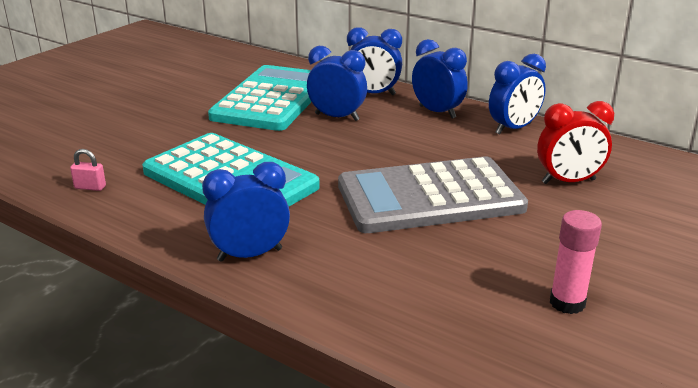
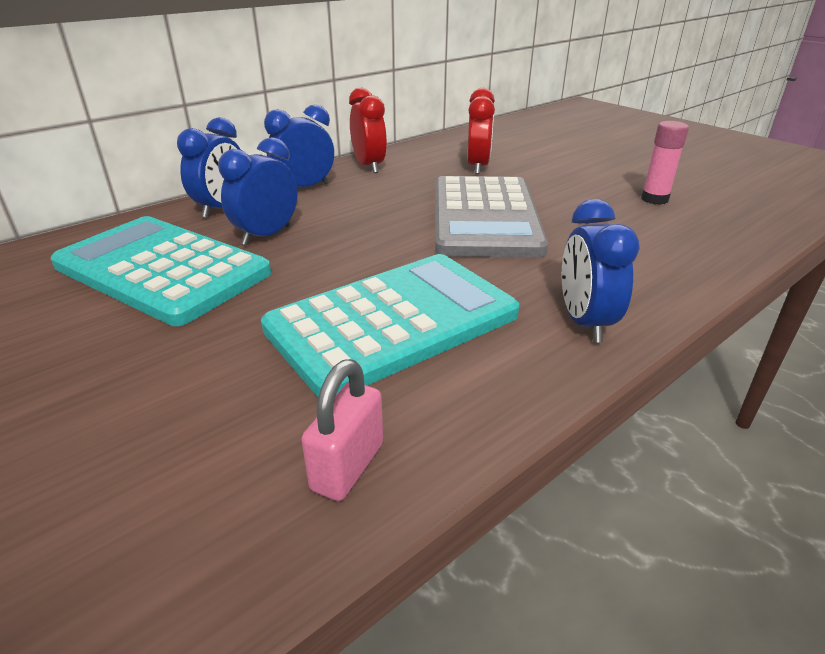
camera: 75 degrees left, 5 degrees up
pink padlock [70,149,106,191] -> pink padlock [301,359,383,501], size x1.59
blue clock [489,54,546,134] -> red clock [349,87,387,173]

